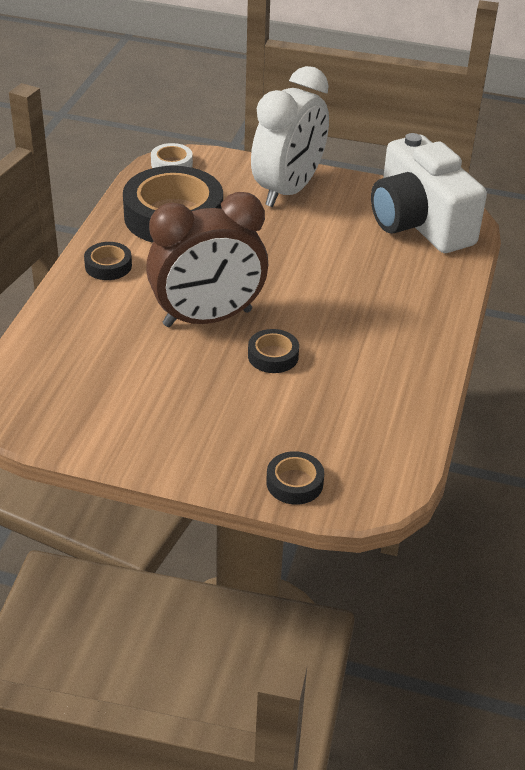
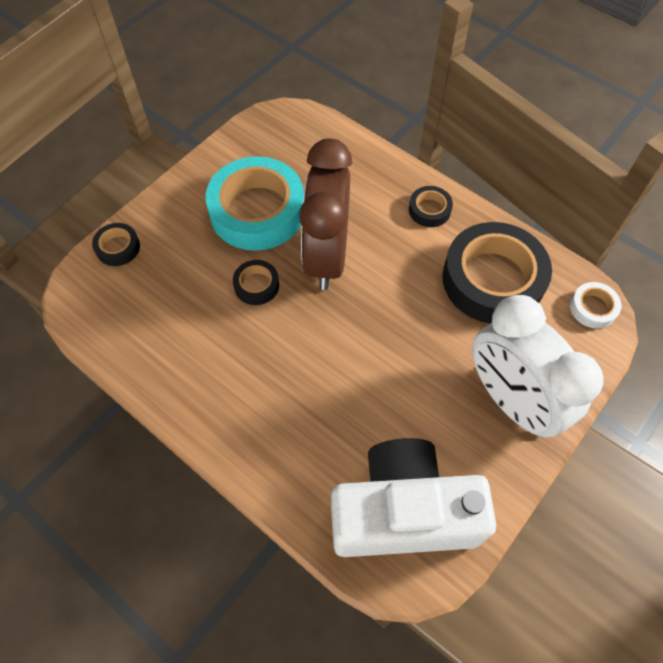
camera: 115 degrees right, 20 degrees up
none -> turquoise tape [206,156,304,251]

